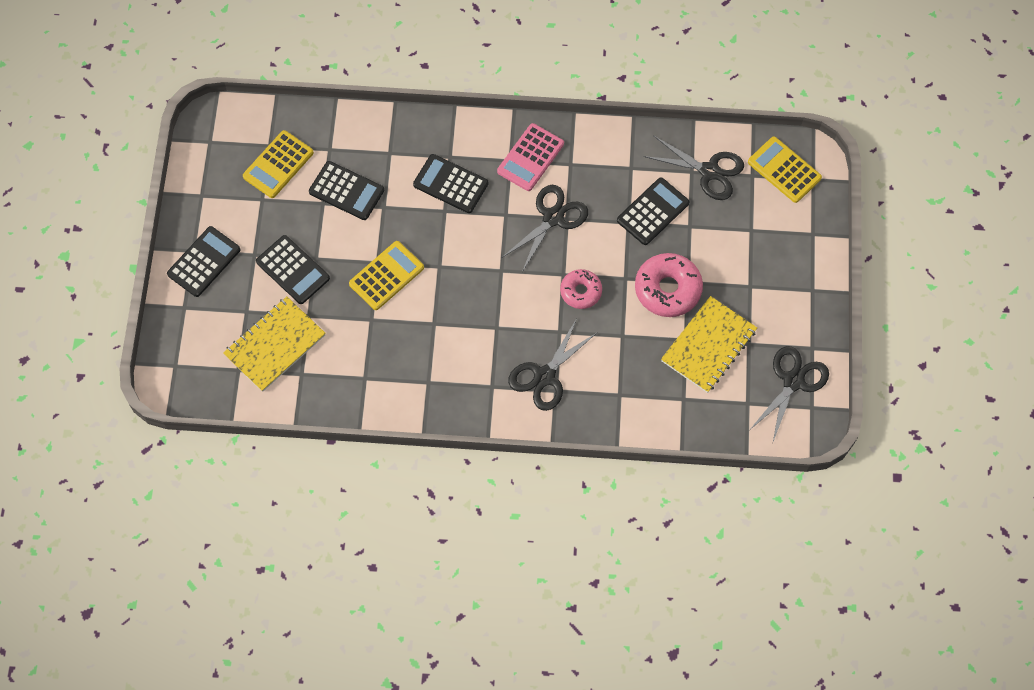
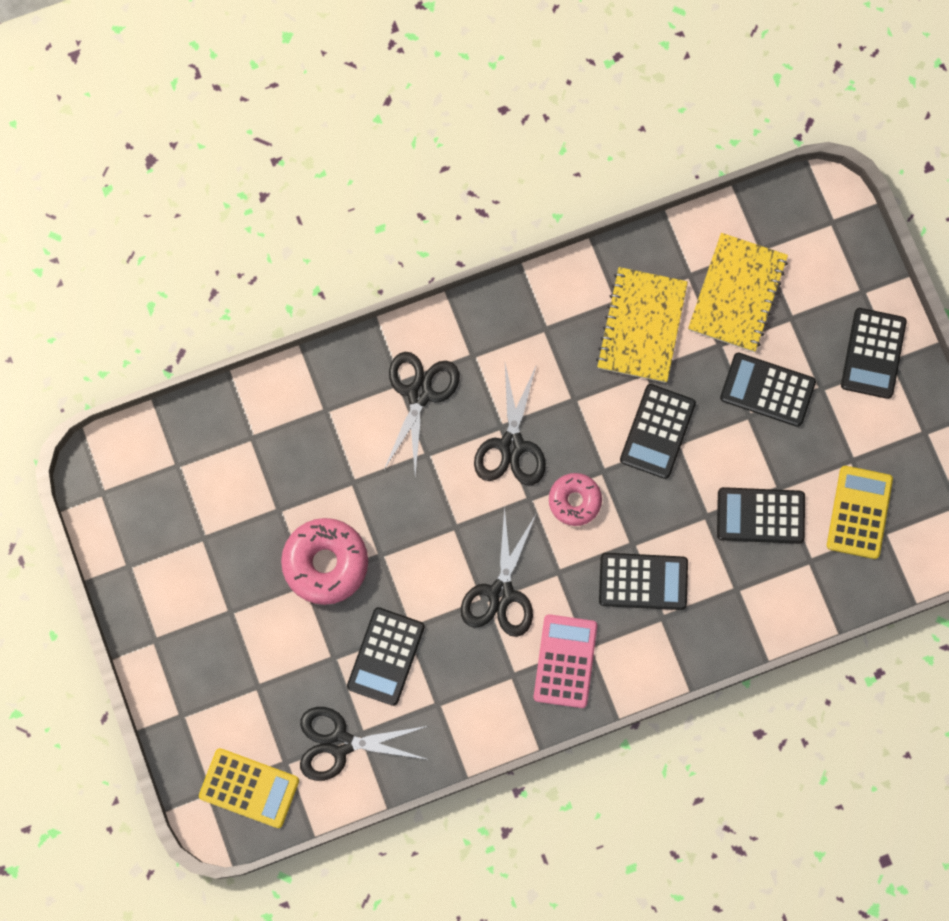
camera: 155 degrees right, 10 degrees up
yellow calculator [349,241,424,310] -> black calculator [620,384,696,479]
pink donut [560,269,602,309] -> pink donut moved to [549,473,602,526]
yellow notebook [661,296,757,393] -> yellow notebook moved to [596,267,688,383]
black scissors [751,346,829,442] -> black scissors moved to [474,364,546,485]

